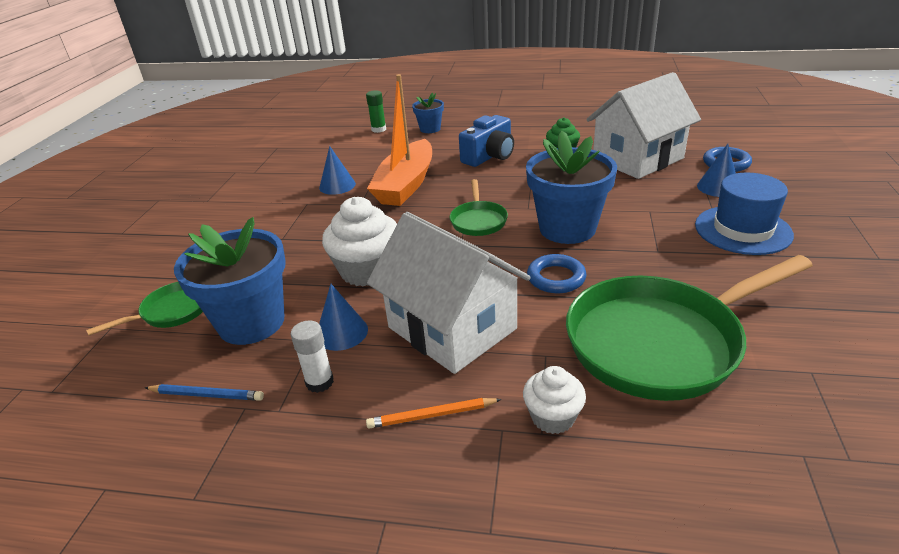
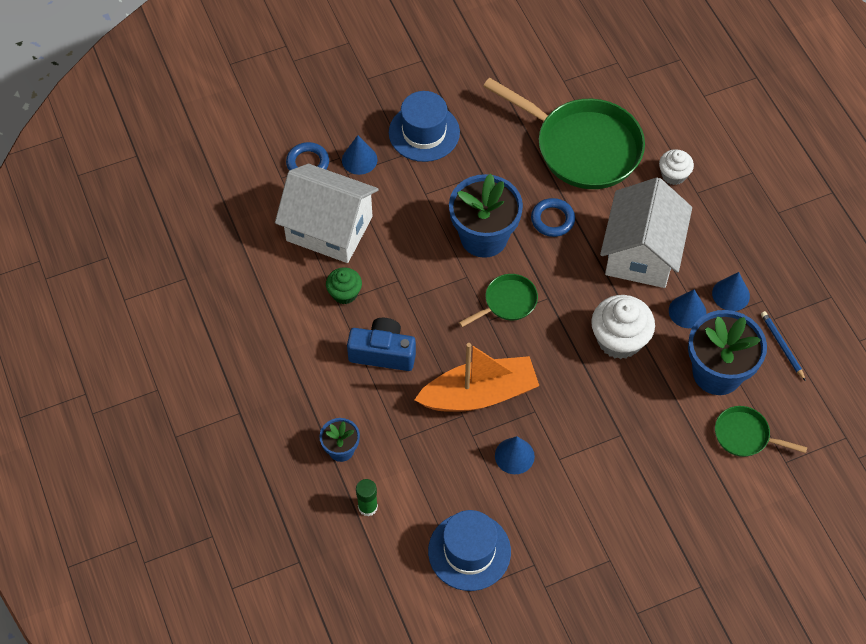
camera: 125 degrees left, 25 degrees up
white glue stick [290,320,334,393] -> blue cone [712,272,750,311]
orange pencil [366,398,502,428] -> none
none -> blue hat [428,510,511,591]

